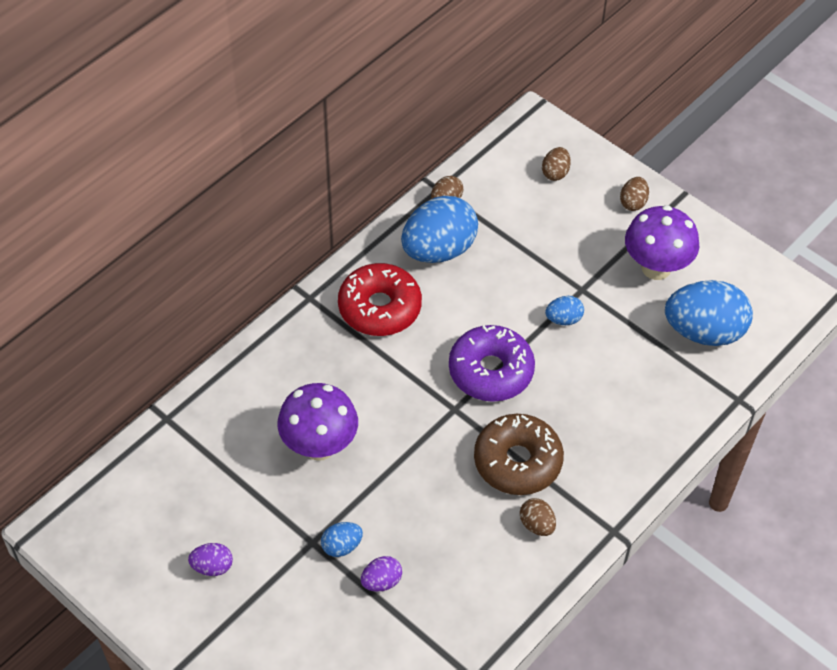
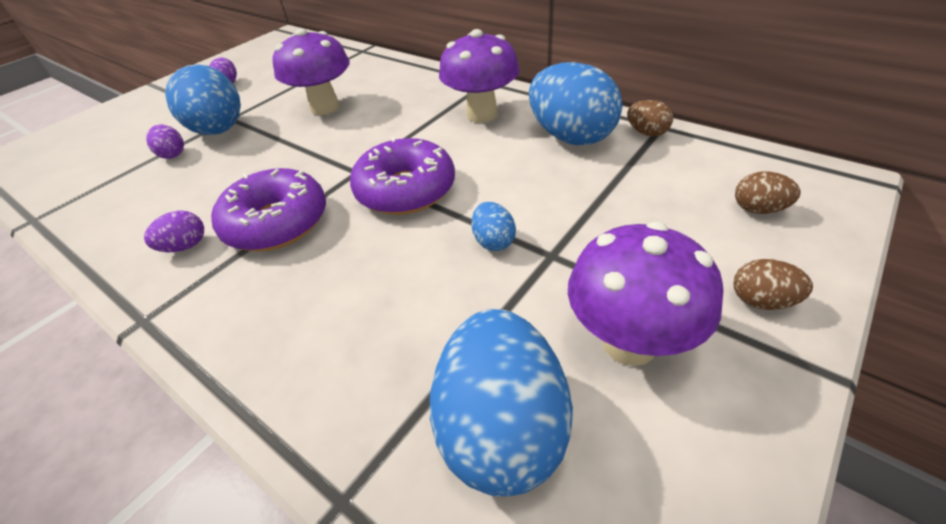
camera: 90 degrees right, 10 degrees down
blue egg [321,522,363,557] -> blue egg [165,64,241,135], size x2.18
red donut [338,263,422,336] -> purple mushroom [439,29,520,123]
brown donut [474,414,564,495] -> purple donut [211,168,326,251]
brown egg [520,498,556,536] -> purple egg [144,210,204,252]

